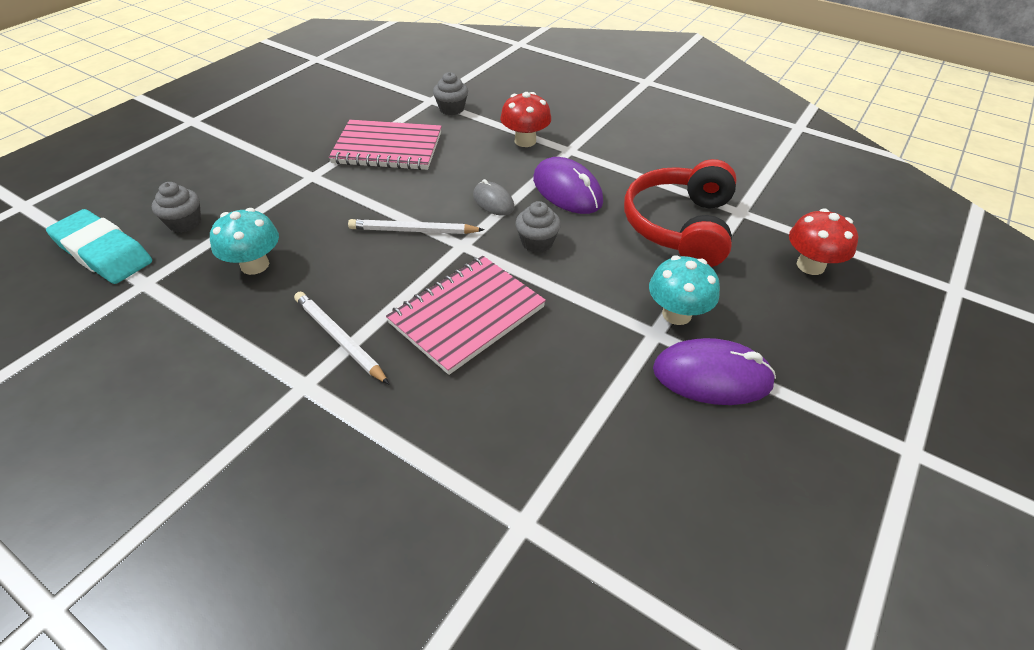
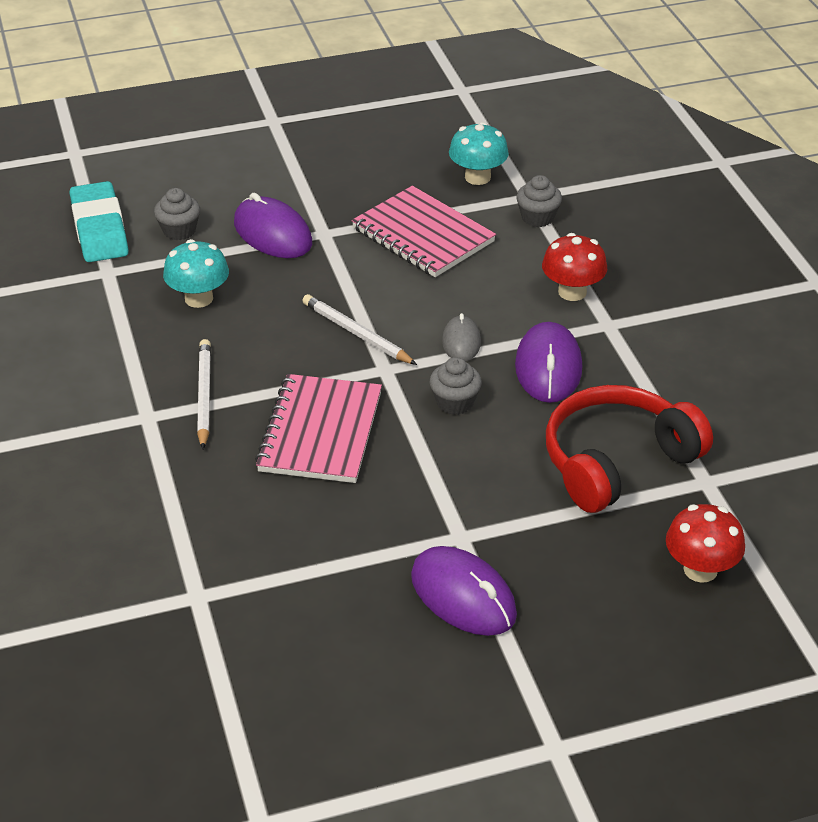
camera: 40 degrees right, 5 degrees down
pink notebook [386,256,546,375] -> pink notebook turned 75 degrees counterclockwise [255,374,382,483]
turquoise mushroom [649,255,720,325] -> turquoise mushroom moved to [449,122,509,185]
none -> purple mouse [234,193,312,258]

